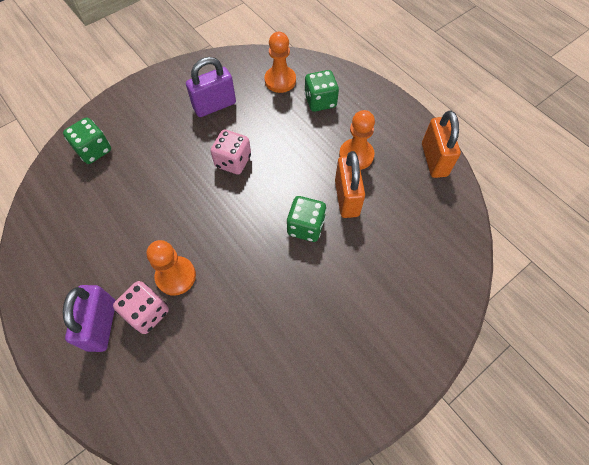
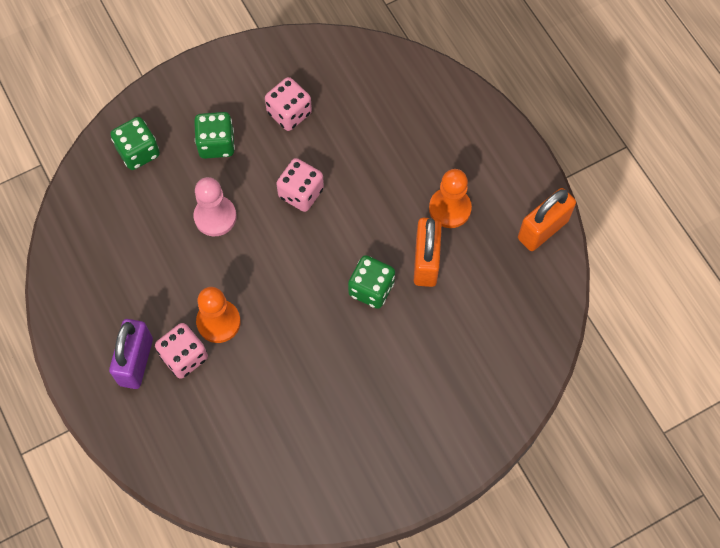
camera: 10 degrees right, 5 degrees up
purple padlock [186,57,236,117] -> pink dice [265,77,312,131]
orange pawn [264,32,296,93] -> none
green dice [304,70,339,112] -> green dice moved to [194,112,235,159]
orange padlock [422,111,461,178] -> orange padlock turned 45 degrees clockwise [518,188,576,251]
none -> pink pawn [194,177,237,236]

